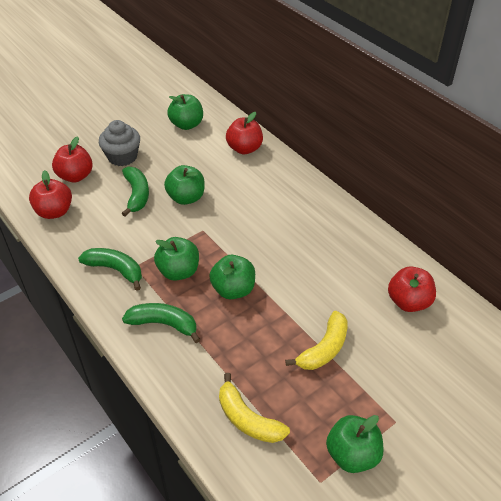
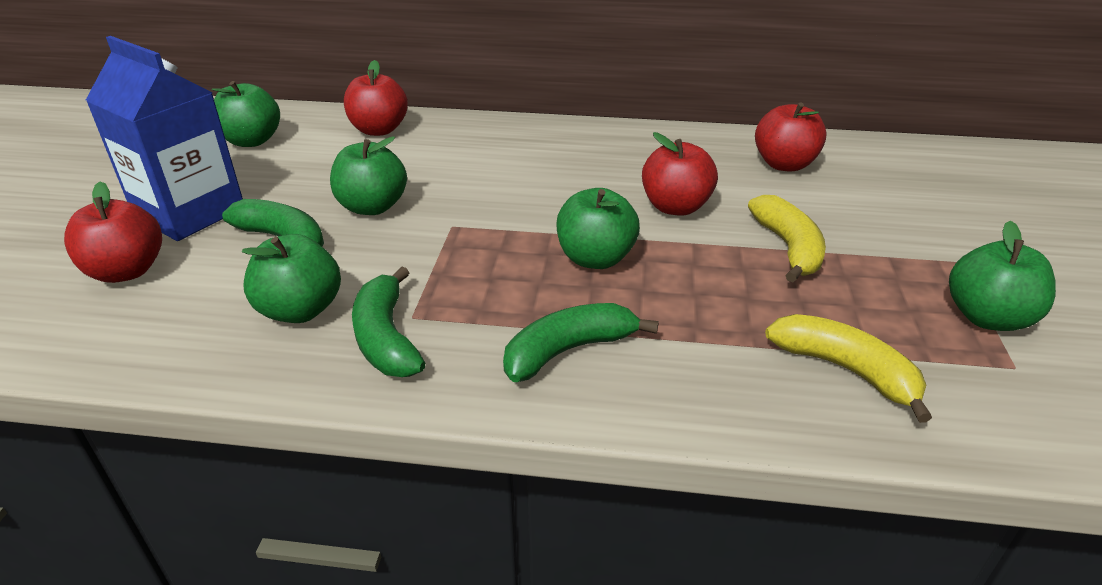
camera: 45 degrees left, 10 degrees down
red apple [29,170,72,219] -> red apple moved to [642,132,718,216]
green banana [78,248,142,291] -> green banana turned 90 degrees counterclockwise [352,267,425,377]
grey cupcake [99,120,140,166] -> blue carton [86,36,243,241]
green apple [154,237,199,281] -> green apple moved to [242,234,341,323]
yellow banana [219,373,290,443] -> yellow banana turned 135 degrees counterclockwise [765,314,932,423]

